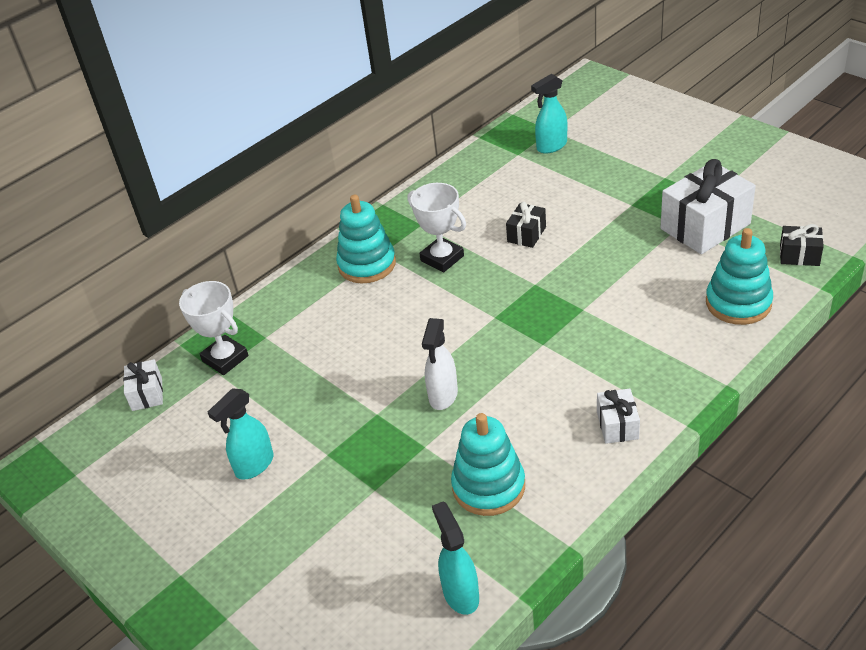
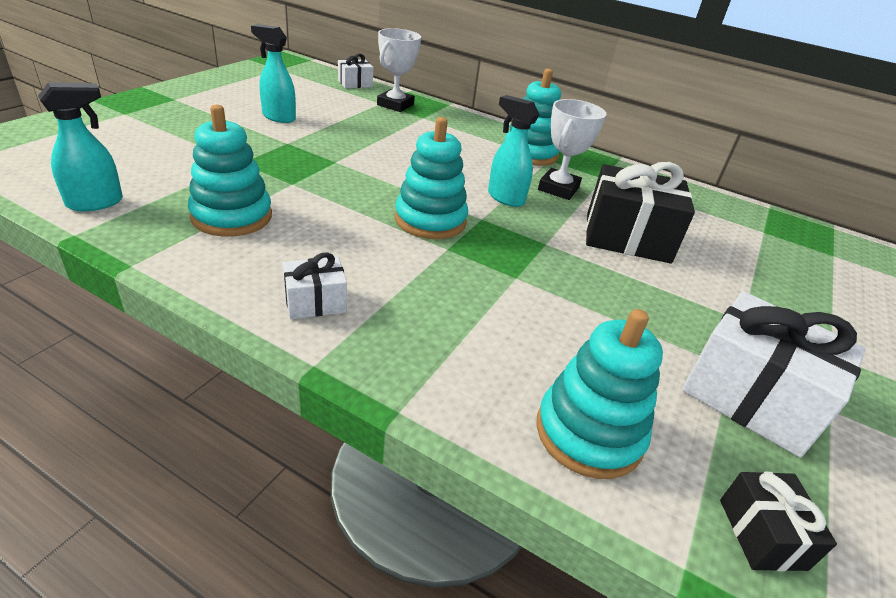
camera: 65 degrees right, 5 degrees down
white spray bottle [422,318,458,410] -> none
black gift [506,202,546,248] -> black gift [586,162,695,264], size x1.97
turquoise spray bottle [531,74,567,154] -> turquoise spray bottle moved to [488,95,539,207]
none -> turquoise stacking toy [395,117,468,239]

